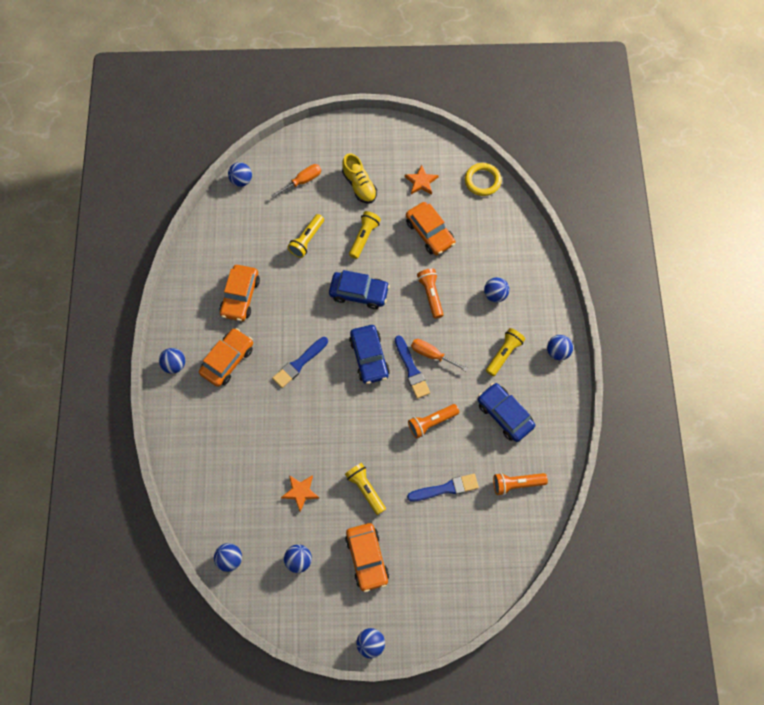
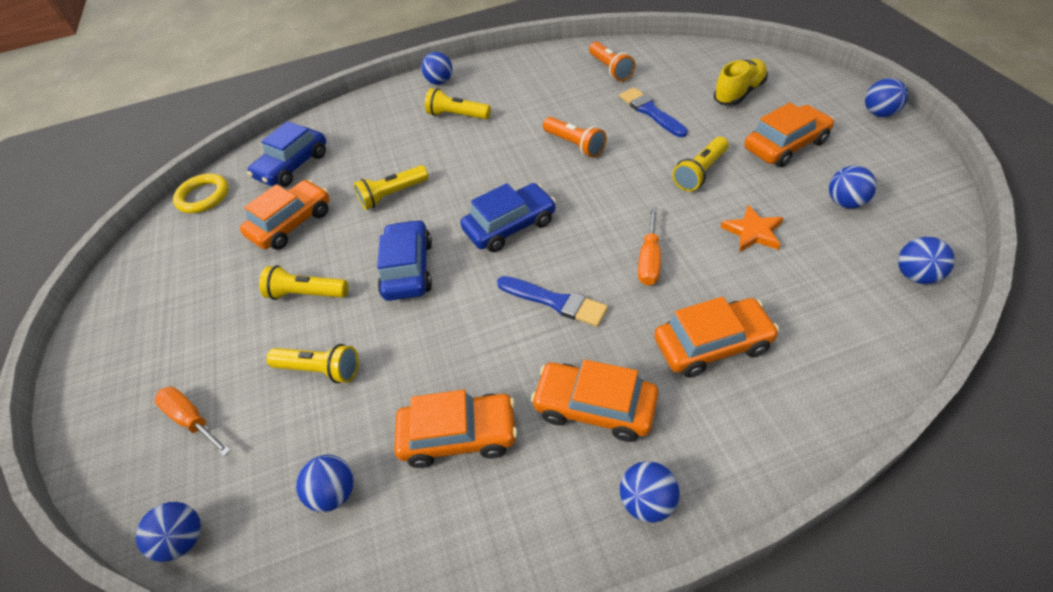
camera: 100 degrees left, 20 degrees down
yellow shoe [342,153,377,204] -> yellow shoe moved to [714,59,768,105]
blue brush [395,335,430,399] -> none
orange star [405,165,439,195] -> none
orange screwdriver [411,339,468,372] -> orange screwdriver moved to [638,207,661,286]
orange flashlight [417,269,444,319] -> yellow flashlight [354,165,429,210]
blue car [478,383,535,442] -> blue car moved to [247,121,326,187]
blue ball [484,277,510,302] -> blue ball moved to [296,455,354,512]
none -> orange car [654,297,779,378]

